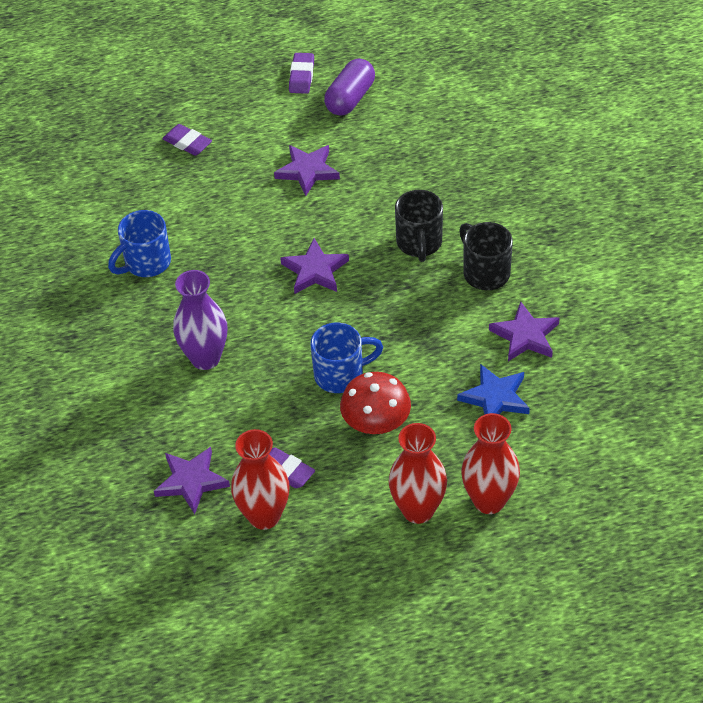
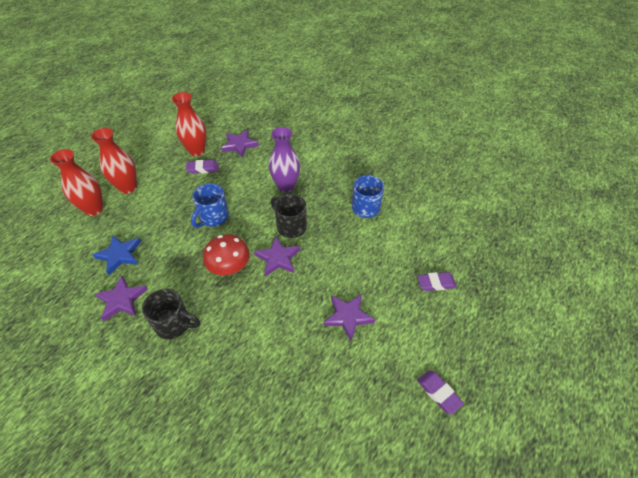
camera: 135 degrees right, 0 degrees up
purple capsule [324,58,375,116] -> none
red mushroom [340,372,411,434] -> red mushroom moved to [203,234,250,275]
black mug [395,190,443,262] -> black mug moved to [271,194,307,238]

